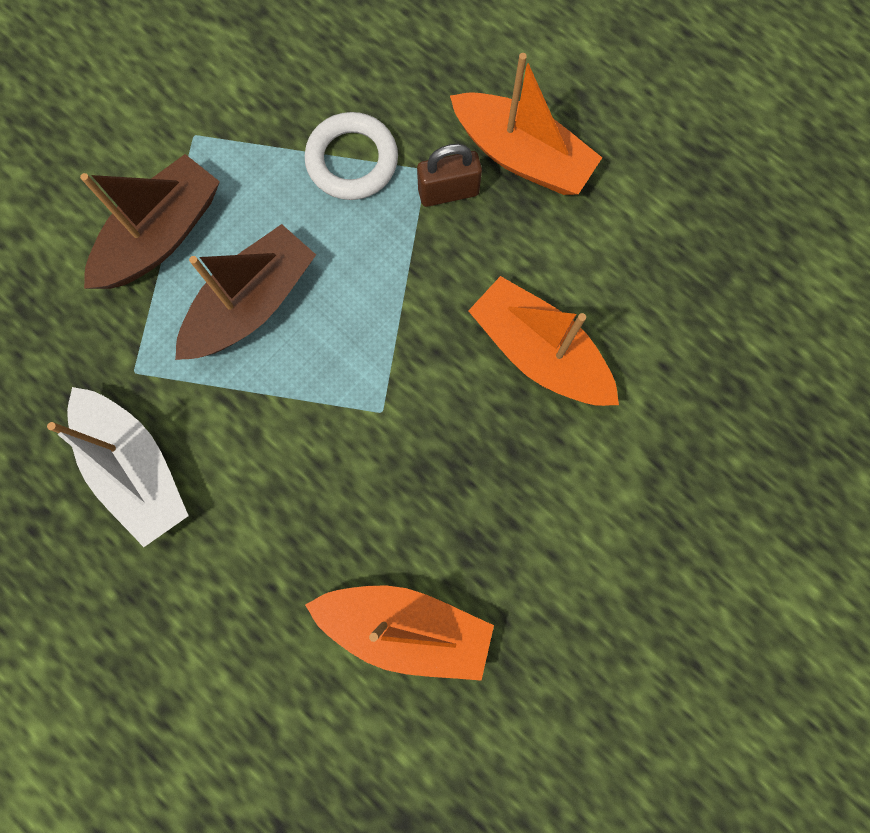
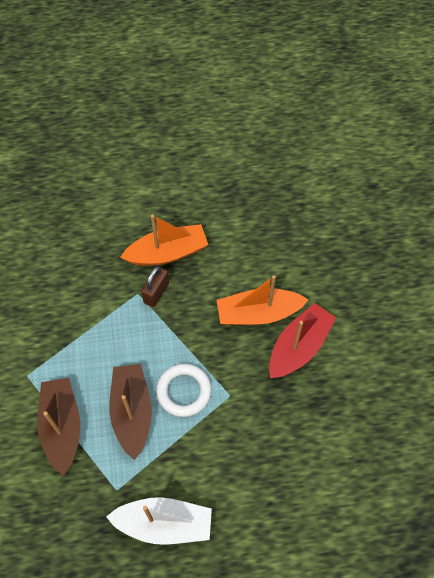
camera: 50 degrees left, 15 degrees down
white ring [305,112,398,200] -> white ring moved to [156,364,212,417]
orange boat [305,586,494,681] -> none
none -> red boat [269,303,336,378]

